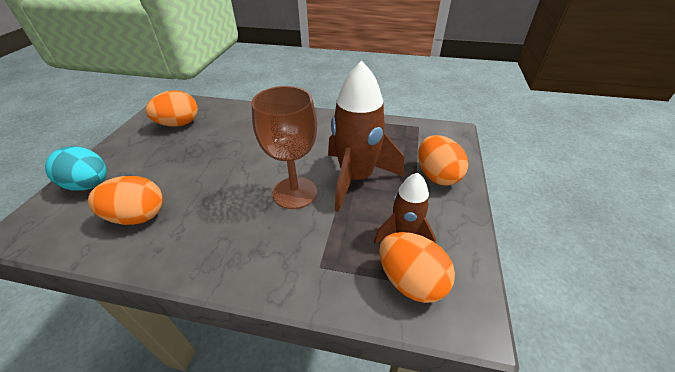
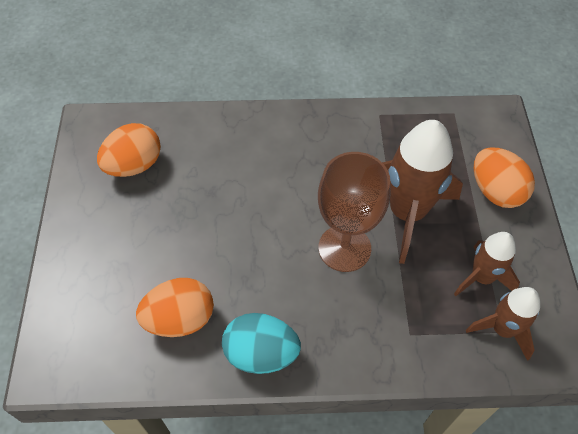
camera: 15 degrees left, 15 degrees up
turquoise egg [45,146,107,191] -> turquoise egg moved to [222,313,301,374]
orange egg [379,232,455,303] -> brown rocket [466,287,540,361]

